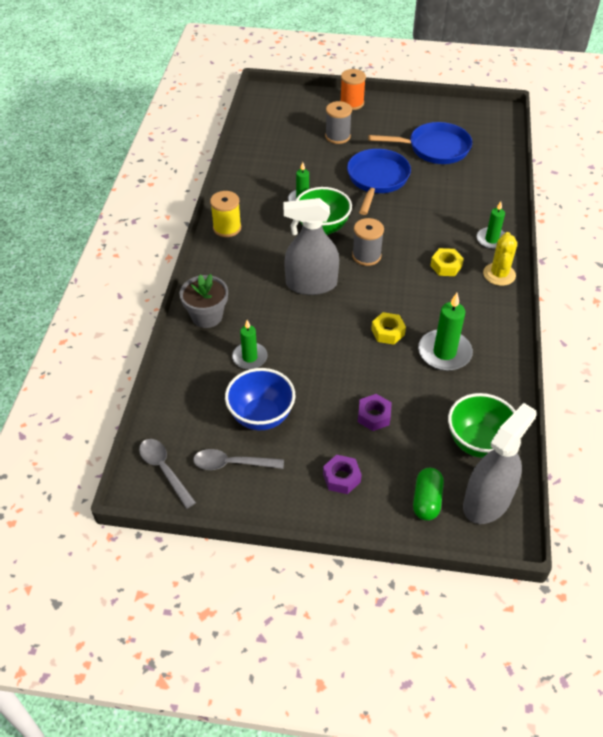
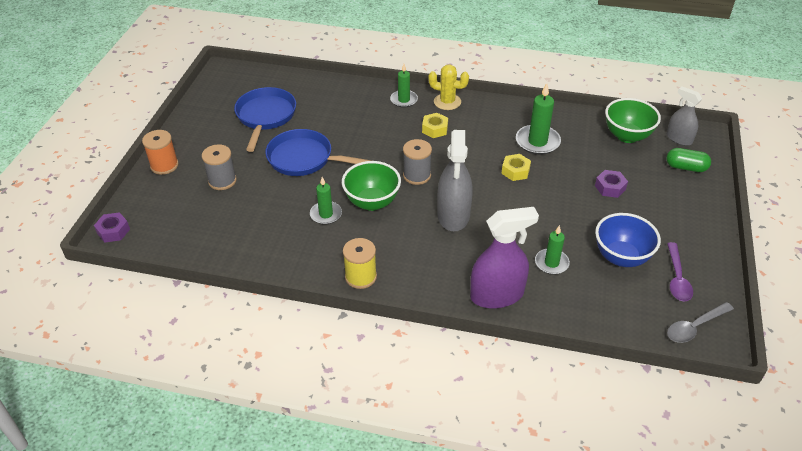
camera: 85 degrees left, 5 degrees down
grey flower pot [180,274,228,328] -> purple spray bottle [470,207,539,309]
grey spoon [193,449,284,470] -> purple spoon [667,242,693,301]
purple nut [323,455,362,494] -> purple nut moved to [94,212,130,243]
grey spray bottle [463,403,537,524] -> grey spray bottle [667,87,702,146], size x0.61

